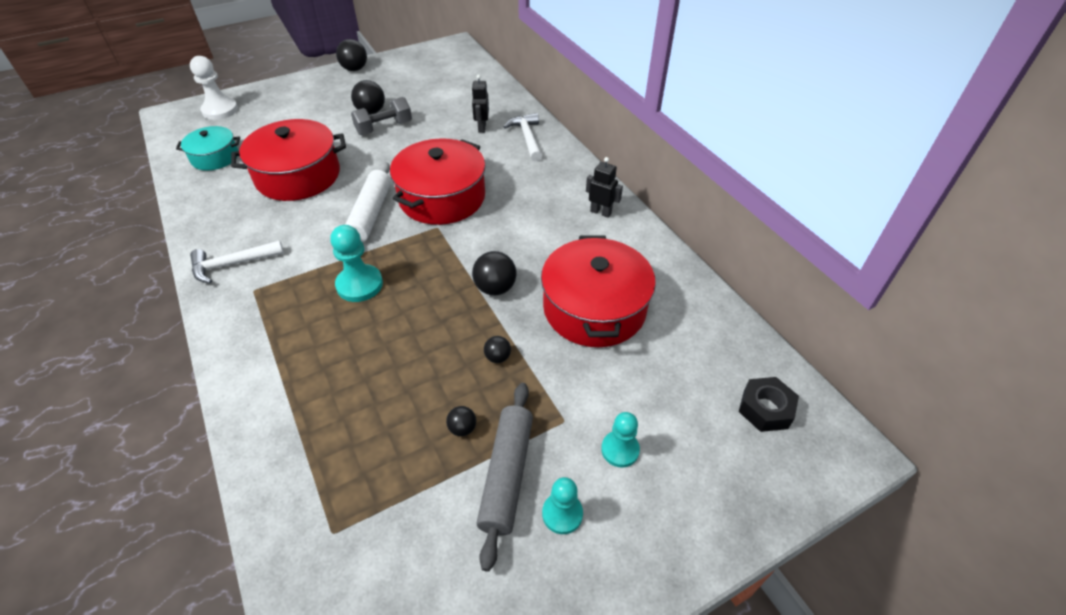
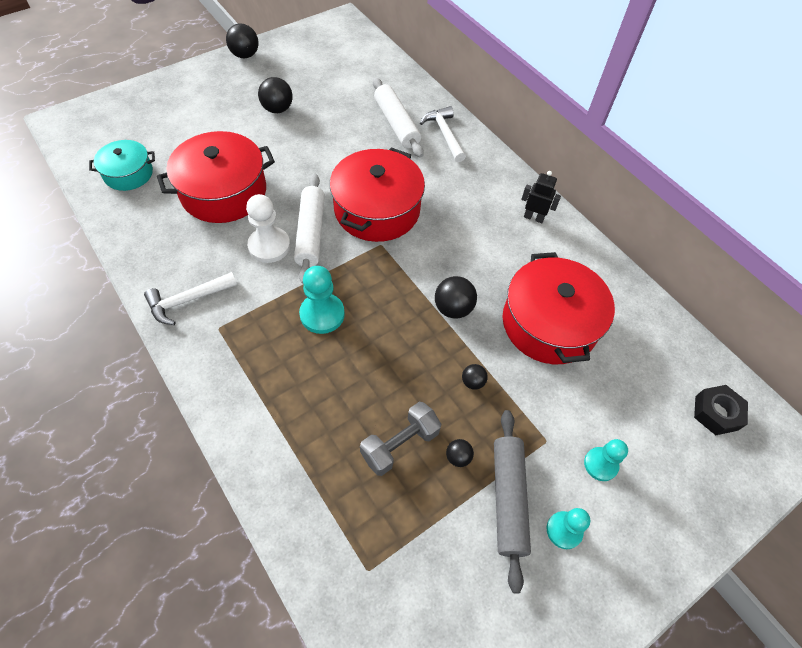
camera: 10 degrees left, 10 degrees up
white pawn [190,56,238,120] -> white pawn moved to [246,194,290,263]
grey dumbbell [351,97,412,135] -> grey dumbbell moved to [360,402,441,476]
black robot [471,75,489,133] -> white rolling pin [373,78,424,158]

